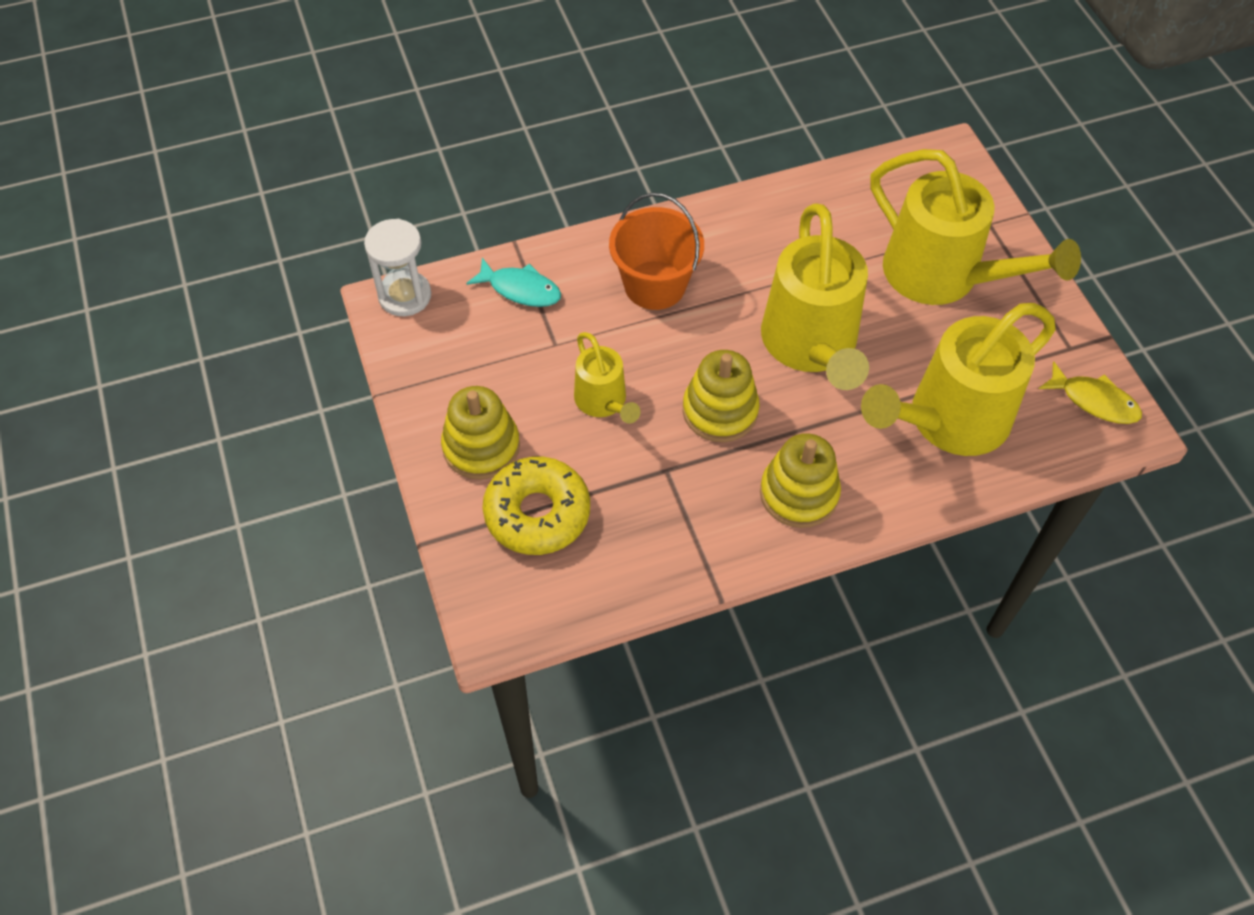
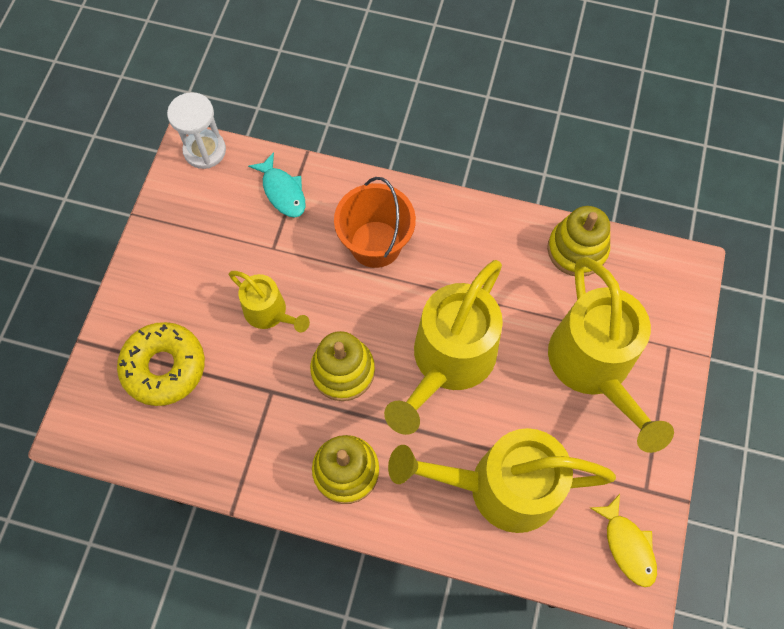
camera: 35 degrees right, 10 degrees up
yellow stacking toy [441,386,520,480] -> yellow stacking toy moved to [547,206,610,276]
yellow watering can [574,332,641,423] -> yellow watering can turned 60 degrees counterclockwise [229,271,310,333]

